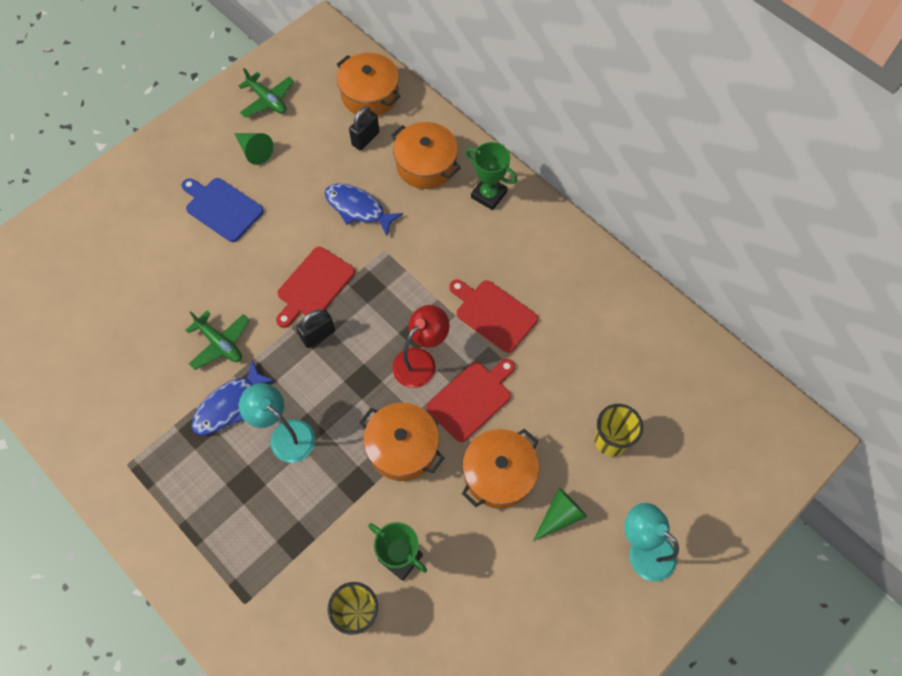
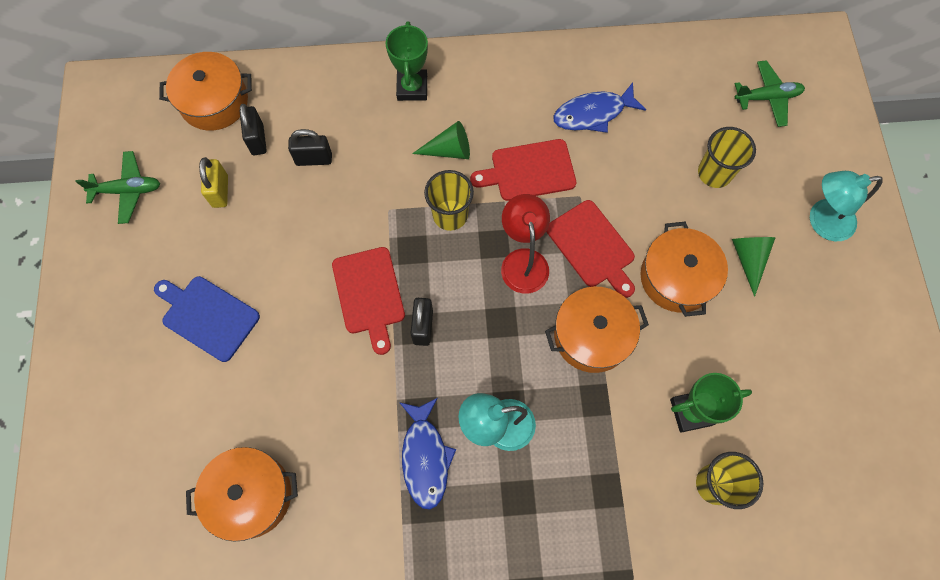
camera: 50 degrees left, 5 degrees up
blue cutting board [181,178,264,242] -> blue cutting board turned 45 degrees clockwise [154,276,260,362]
green plane [186,311,249,370] -> green plane moved to [735,60,805,127]
green cone [234,133,273,165] -> green cone moved to [412,121,470,159]
blue fish [325,184,403,236] -> blue fish moved to [553,82,646,133]
orange pot [391,122,461,189] -> orange pot moved to [186,447,298,541]
red cutting board [427,359,515,442] -> red cutting board turned 150 degrees clockwise [546,200,635,298]
green trophy [465,142,517,210] -> green trophy turned 75 degrees counterclockwise [386,21,428,101]
none -> yellow padlock [199,157,228,208]
none -> black padlock [288,129,332,166]
none -> yellow cup [424,170,474,231]

